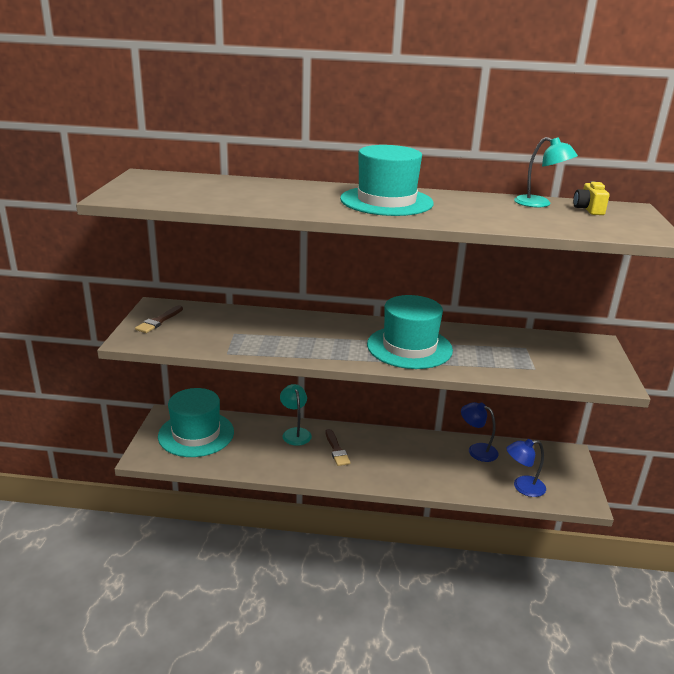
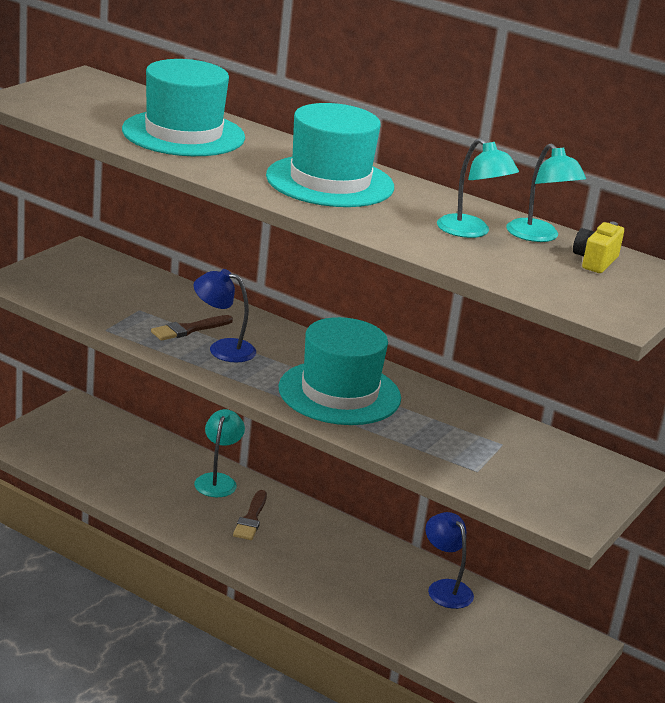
camera: 25 degrees right, 0 degrees up
brown brush [135,305,183,333] -> brown brush moved to [151,315,233,341]
turquoise hat [158,388,234,457] -> turquoise hat moved to [122,59,245,156]
blue lamp [506,439,546,497] -> blue lamp moved to [193,269,256,363]
none -> turquoise lamp [437,138,519,238]

